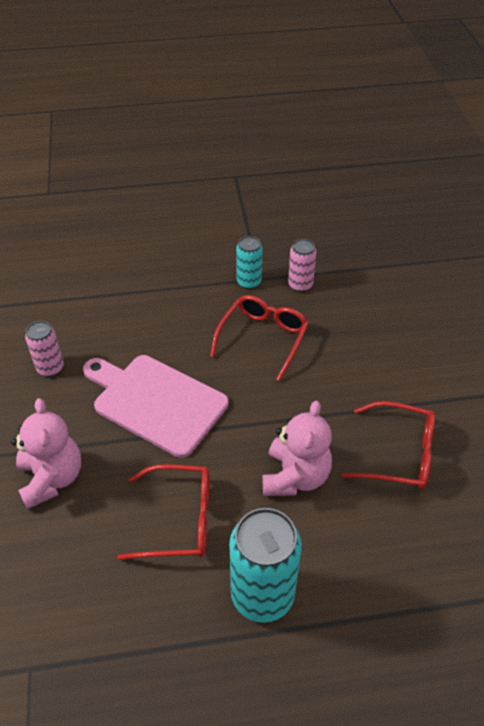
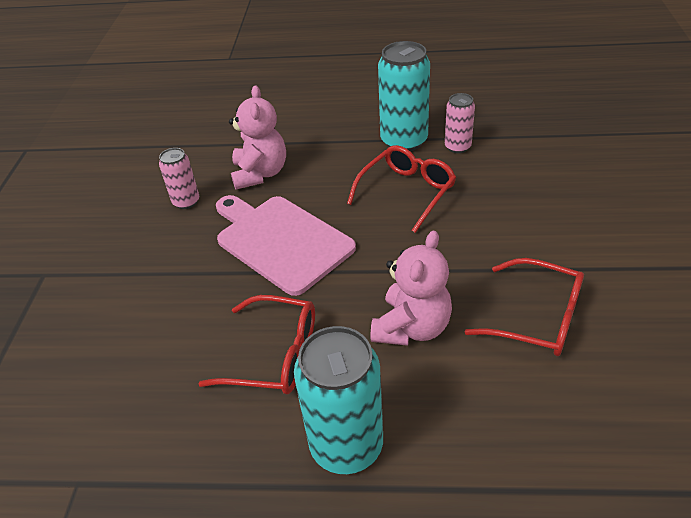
camera: 15 degrees right, 5 degrees down
pink teddy bear [11,398,81,509] -> pink teddy bear moved to [229,85,286,190]
turquoise can [236,236,263,289] -> turquoise can [378,41,430,152], size x1.81

